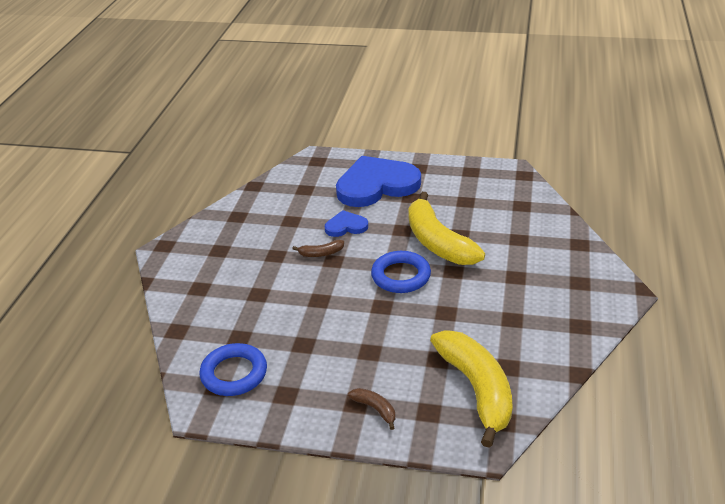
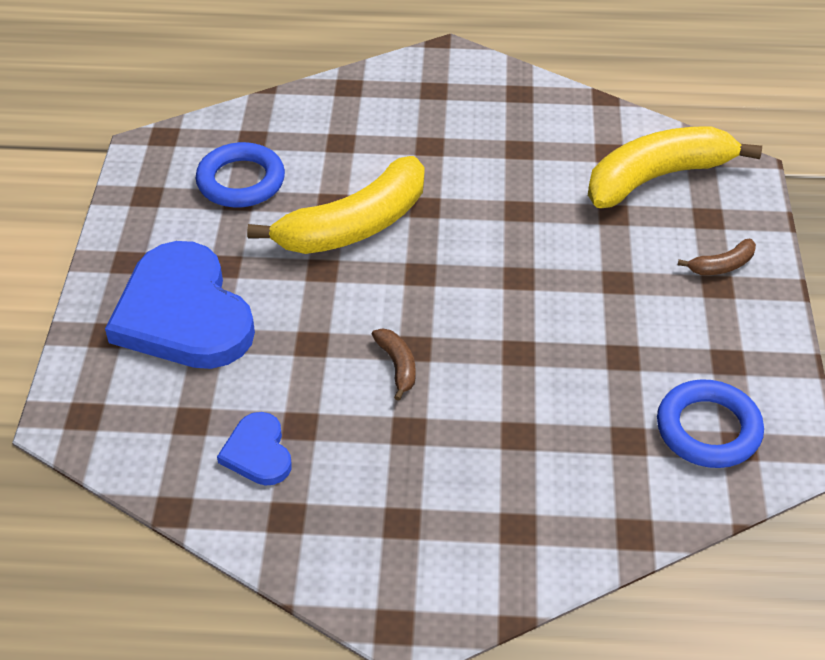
camera: 100 degrees left, 10 degrees up
blue heart [325,210,368,237] -> blue heart moved to [217,412,292,486]
brown banana [348,388,395,430] -> brown banana turned 150 degrees counterclockwise [678,239,756,275]
blue ring [371,251,431,293] -> blue ring moved to [196,142,285,208]

